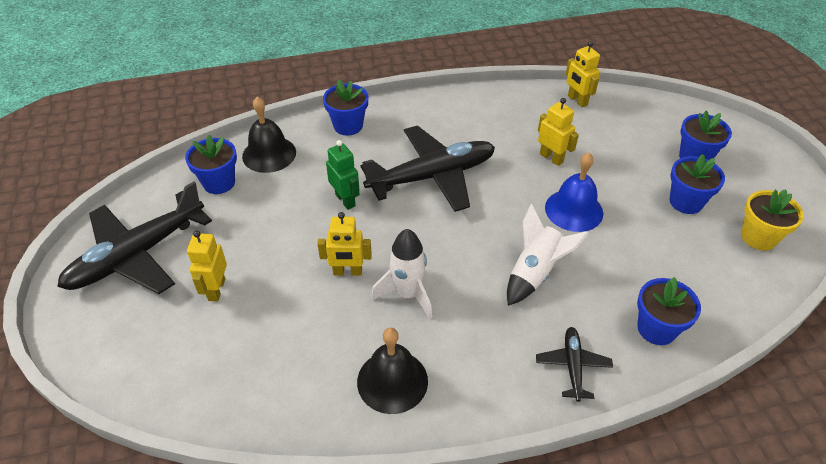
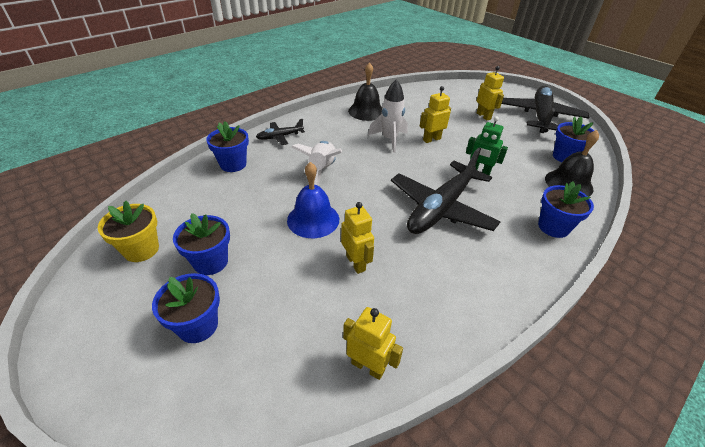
camera: 150 degrees right, 5 degrees down
black plane [536,327,613,402] -> black plane turned 90 degrees clockwise [256,119,305,145]
yellow robot [538,98,579,166] -> yellow robot turned 135 degrees counterclockwise [341,202,374,274]

